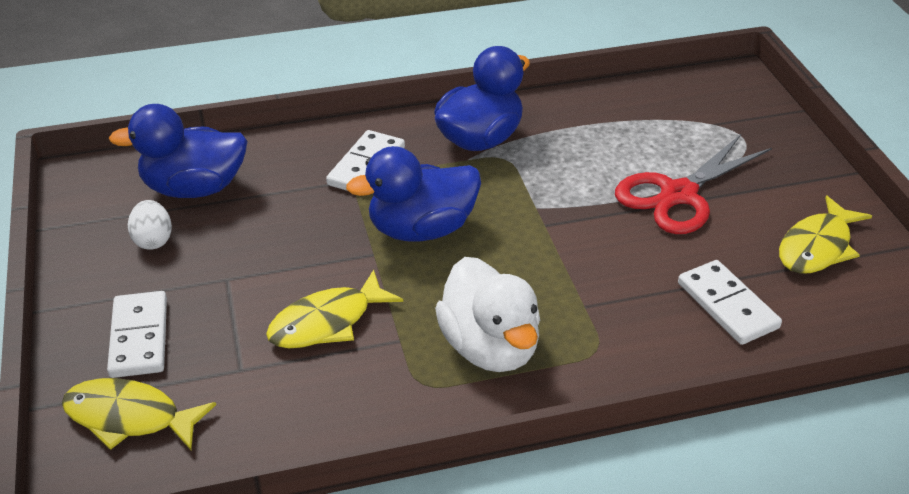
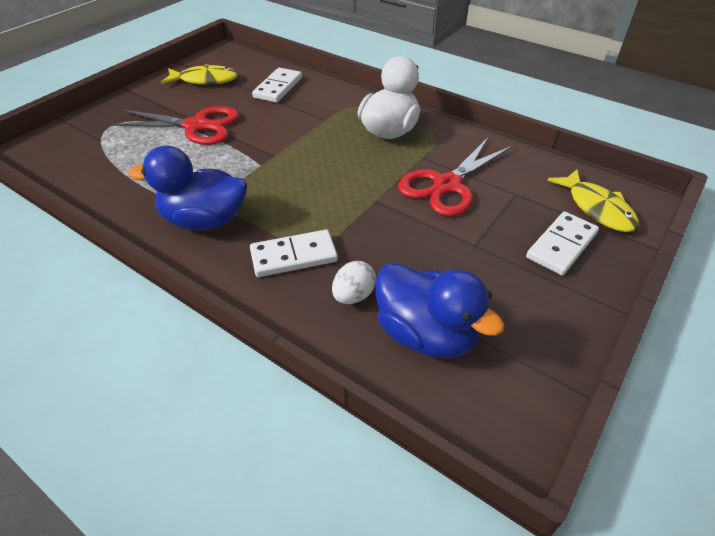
camera: 130 degrees left, 5 degrees up
white egg [128,200,172,250] -> white egg moved to [332,261,376,304]
yellow fish [266,270,403,348] -> red scissors [398,138,512,217]
blue duck [346,146,481,241] -> none

